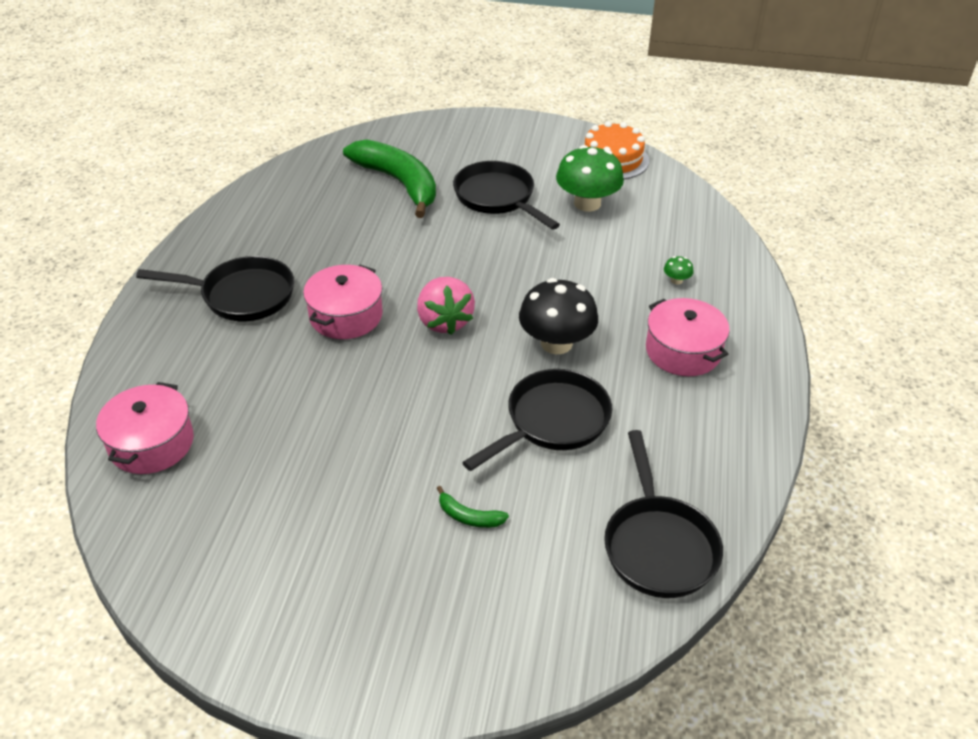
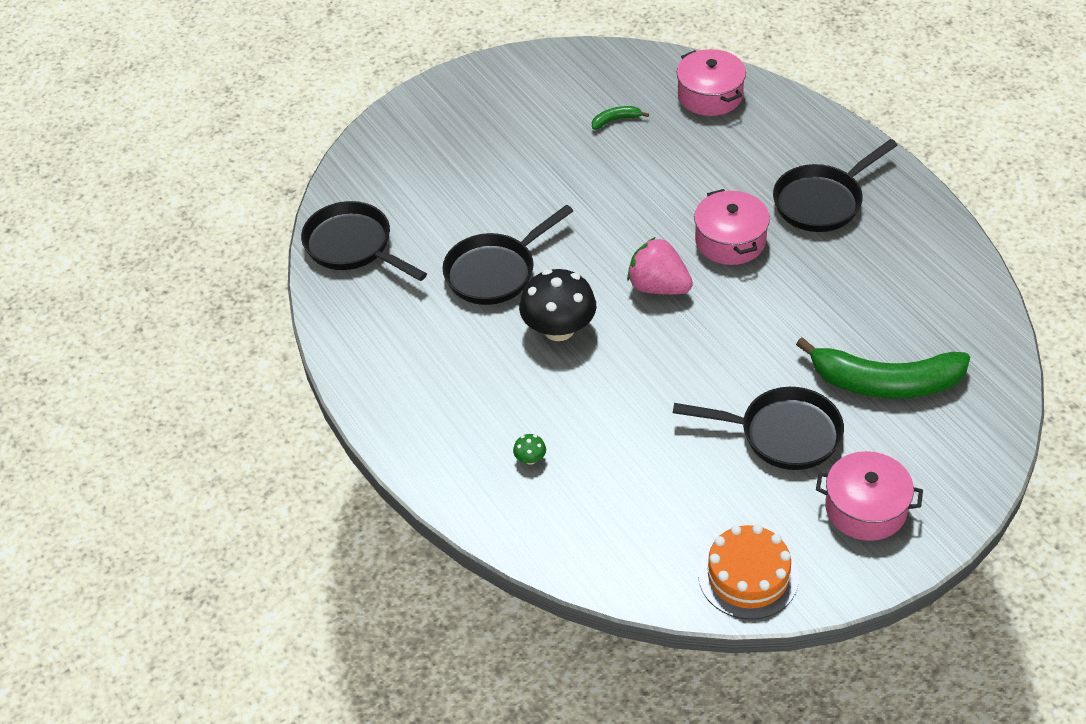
camera: 140 degrees right, 5 degrees up
green banana [437,486,509,528] -> green banana moved to [592,106,649,130]
black pan [462,369,612,471] -> black pan turned 45 degrees clockwise [443,205,573,305]
green mushroom [556,145,624,212] -> none
pink pot [646,298,730,376] -> pink pot moved to [816,451,923,541]

